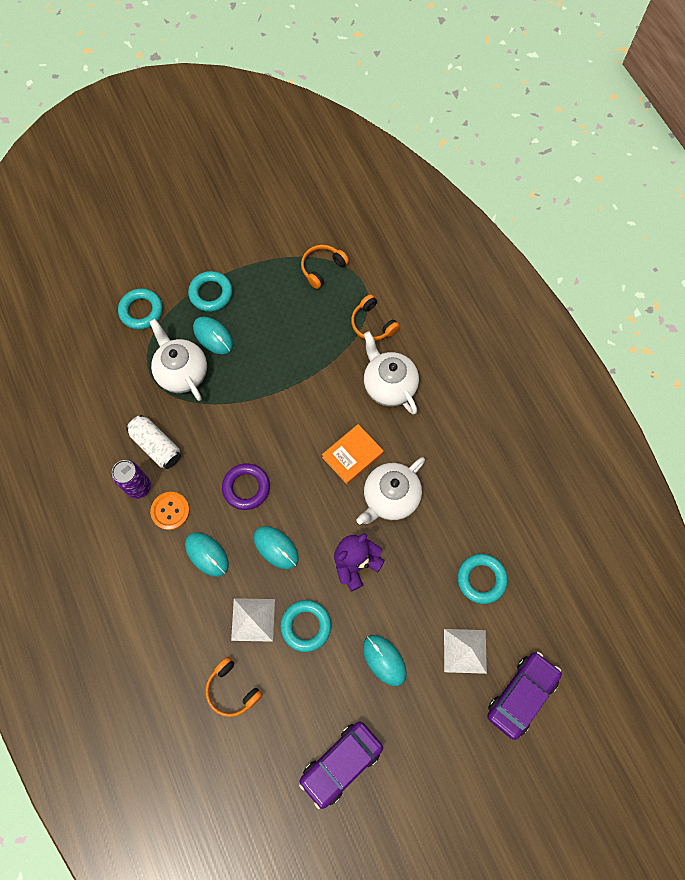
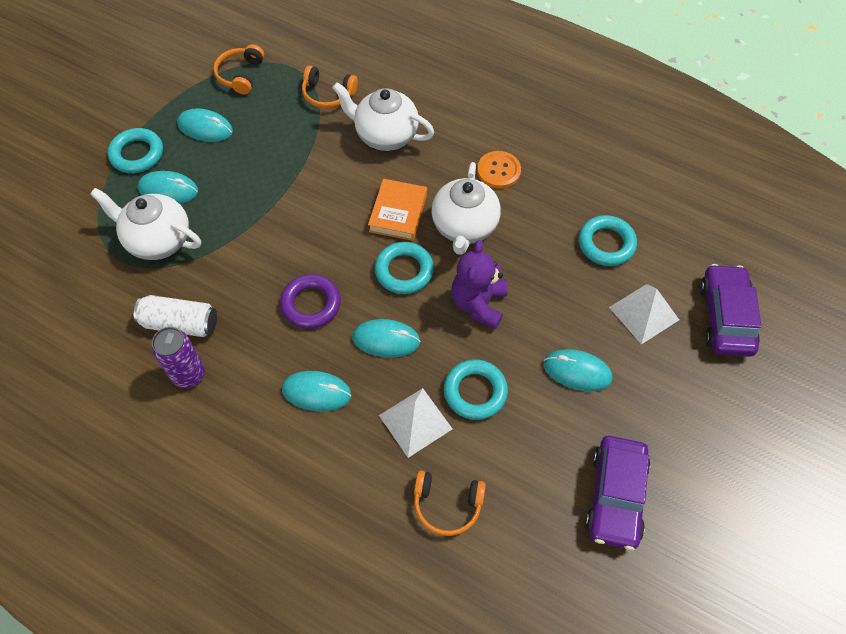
camera: 35 degrees left, 10 degrees down
turquoise ring [118,288,163,330] -> turquoise ring moved to [375,242,434,294]
orange button [150,492,190,530] -> orange button moved to [477,151,521,189]
none -> turquoise mouse [177,108,233,142]

